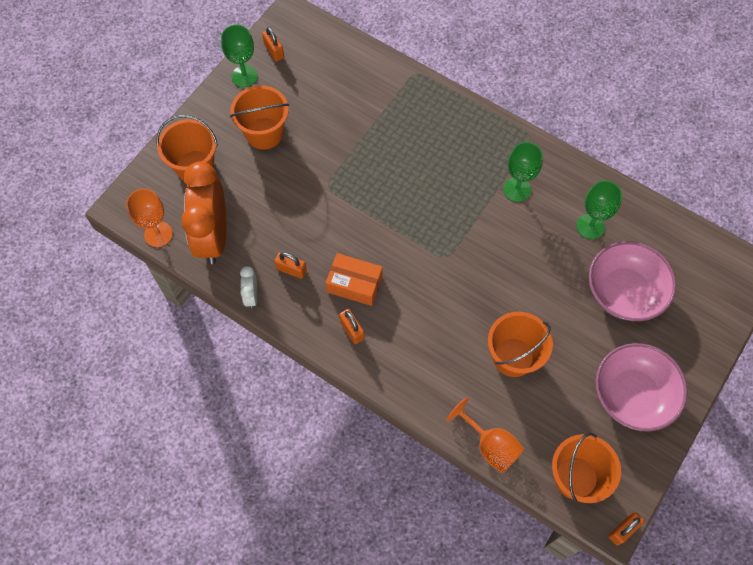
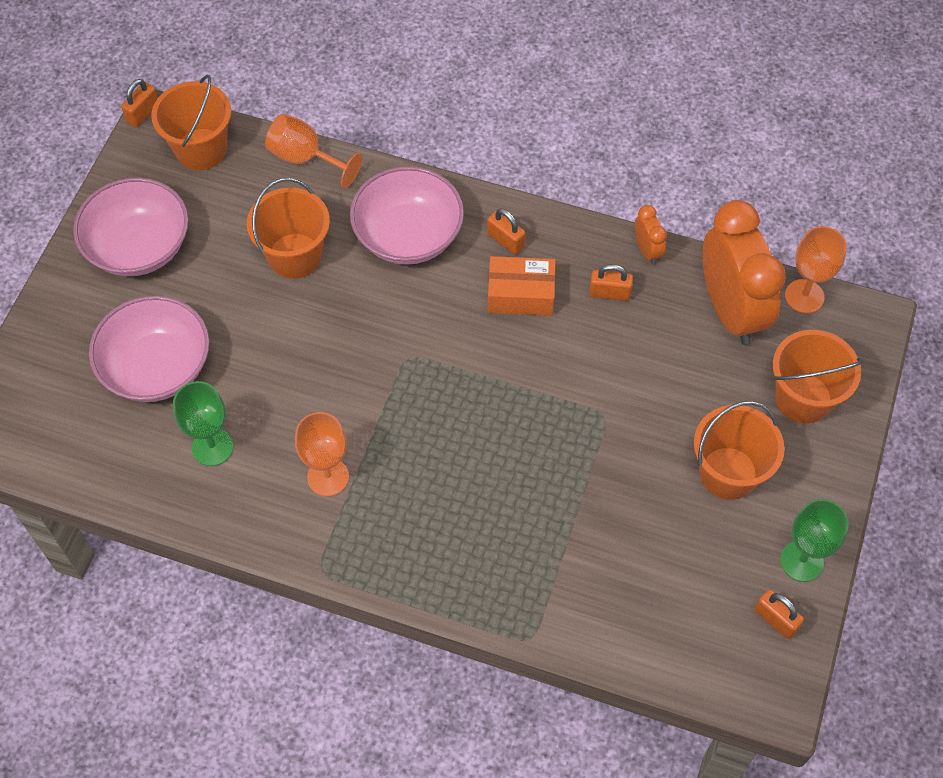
camera: 165 degrees right, 5 degrees down
white clock [240,266,258,309] -> orange clock [635,205,667,265]
green goblet [503,142,543,202] -> orange goblet [295,412,349,496]
none -> pink bowl [350,166,464,265]

